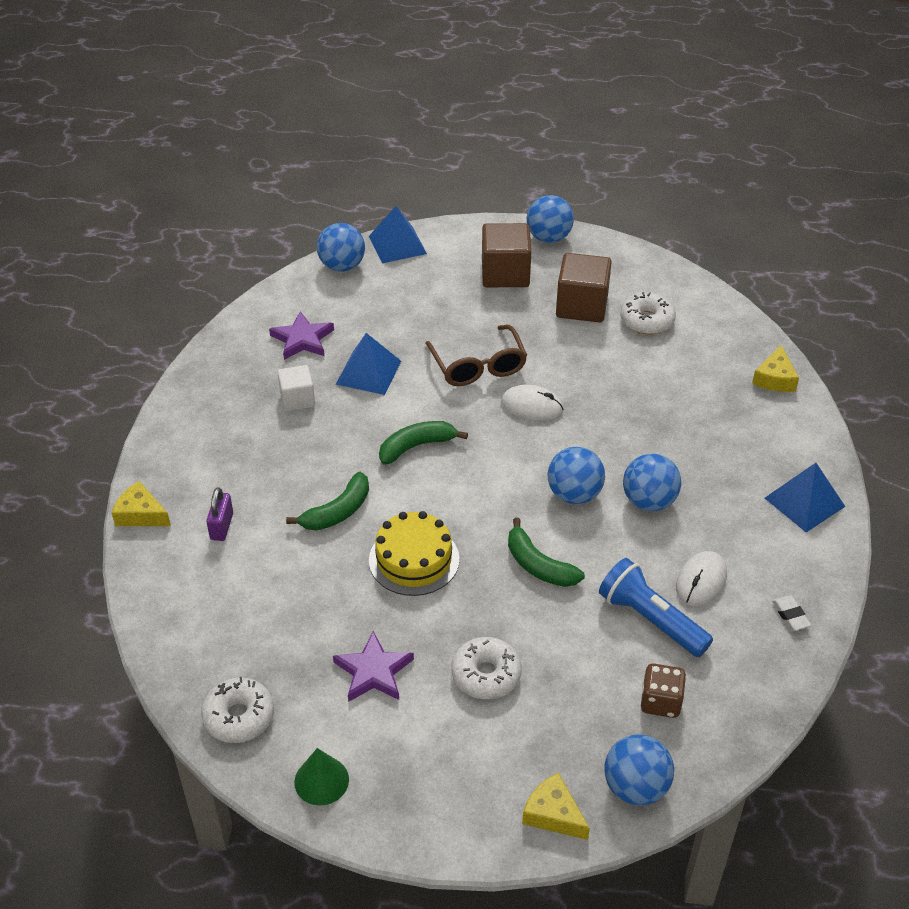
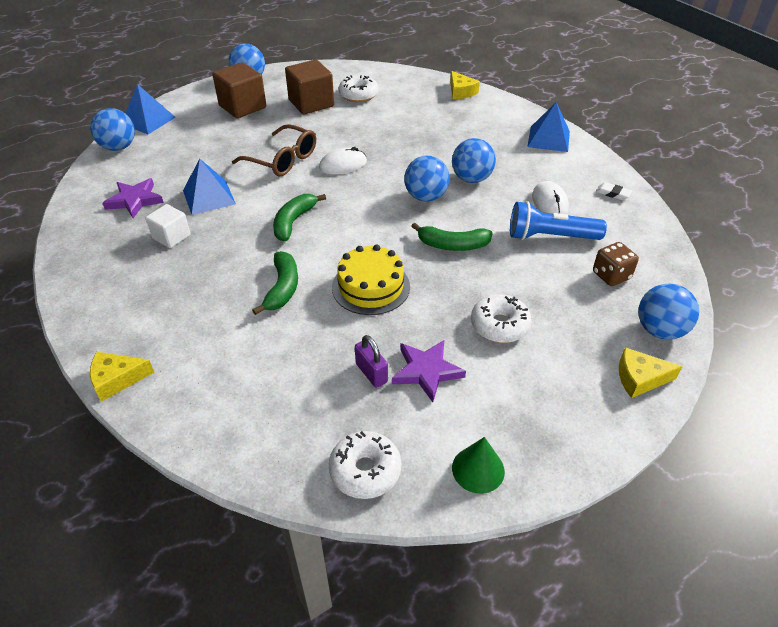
camera: 40 degrees left, 0 degrees up
purple padlock [206,487,233,541] -> purple padlock moved to [355,335,388,388]

